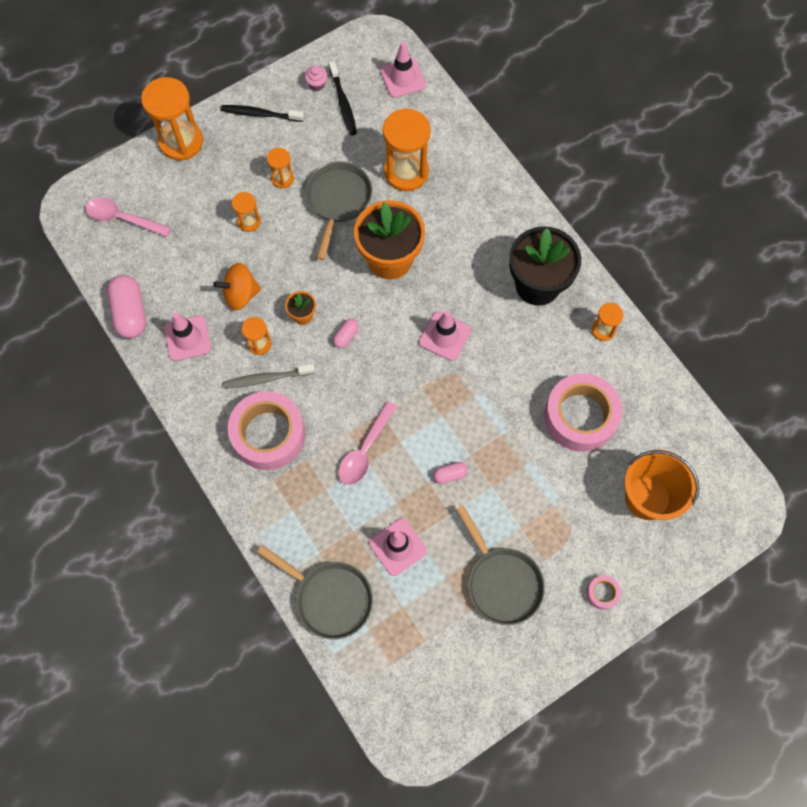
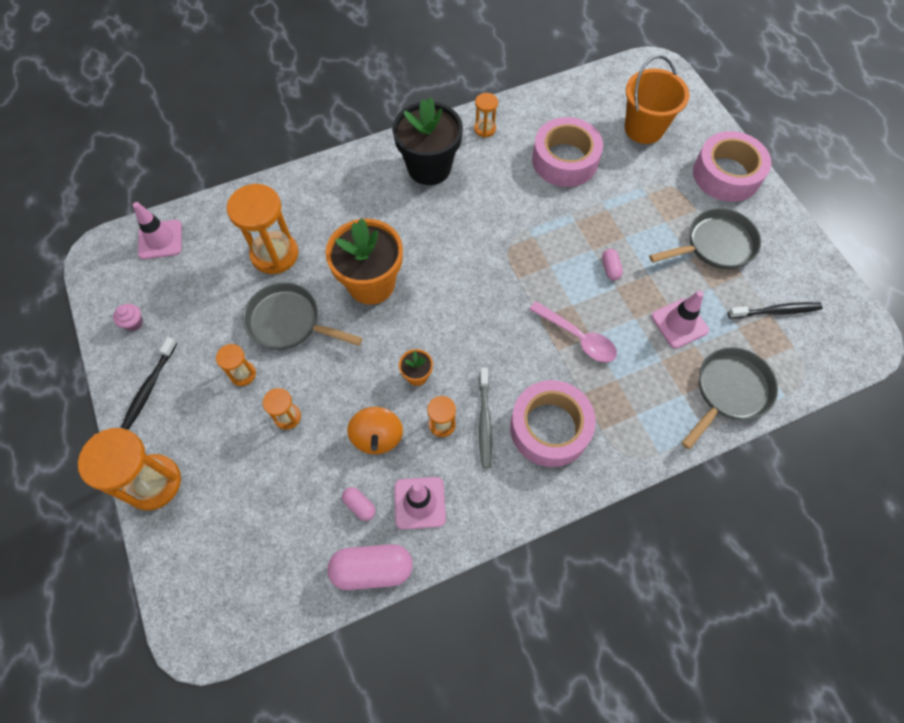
camera: 80 degrees left, 5 degrees down
pink spoon [85,198,171,237] -> none
black toothbrush [329,61,357,135] -> black toothbrush moved to [728,302,822,318]
pink capsule [333,319,359,348] -> pink capsule moved to [342,487,375,521]
pink traffic cone [419,310,471,361] -> none
pink tape [586,575,621,610] -> pink tape [693,131,771,202], size x2.39

